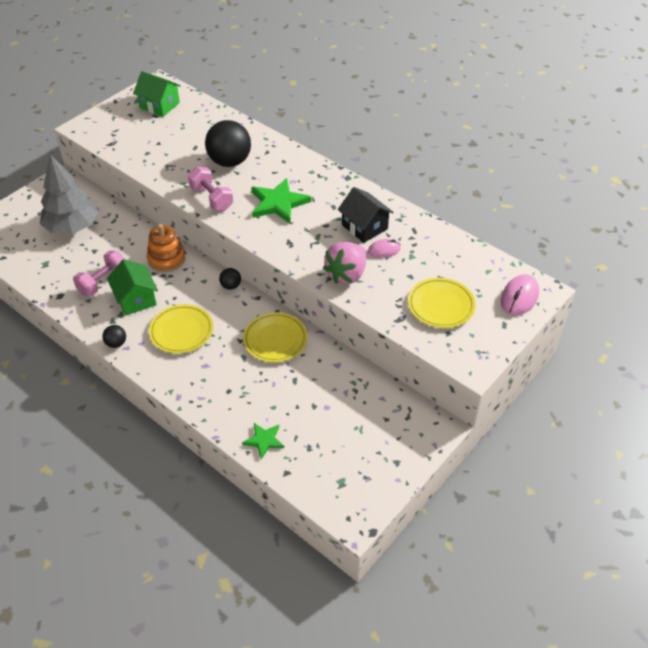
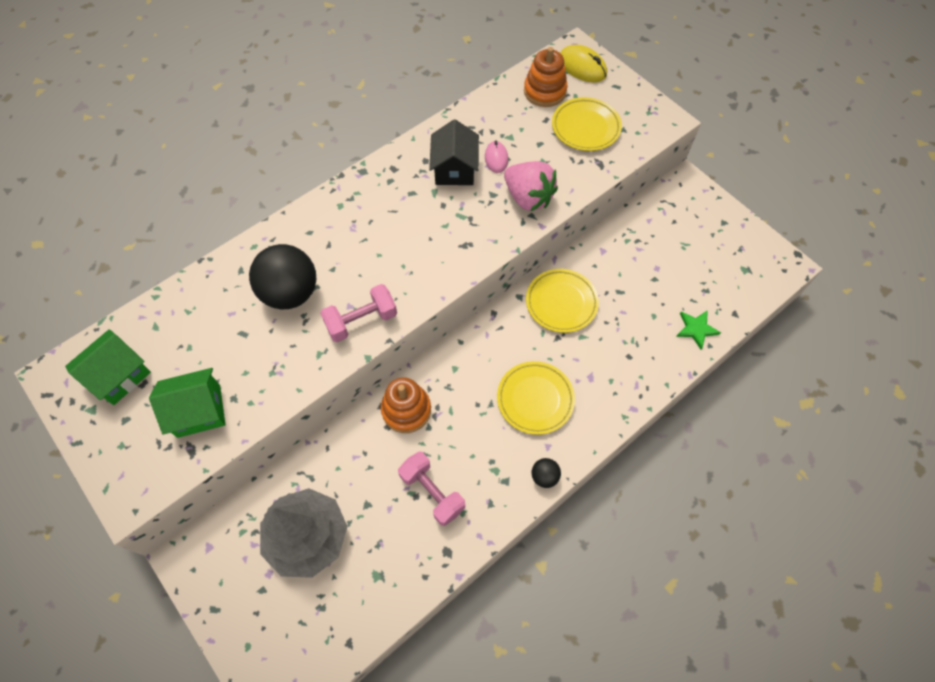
camera: 80 degrees left, 15 degrees up
green house [107,259,158,316] -> green house moved to [149,368,225,438]
black ball [219,268,241,290] -> none
green star [251,178,311,223] -> none
black house [338,187,394,243] -> black house turned 60 degrees counterclockwise [429,119,479,185]
pink mouse [501,274,539,315] -> yellow mouse [560,45,607,82]
none -> orange stacking toy [524,47,567,107]

